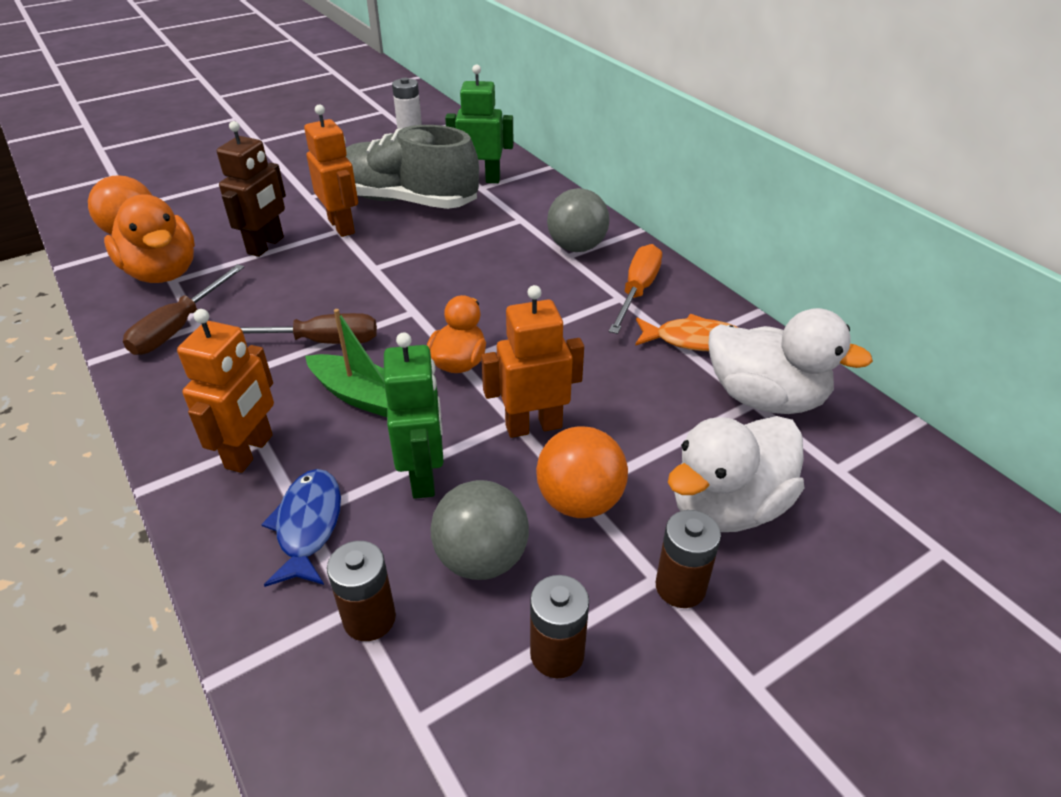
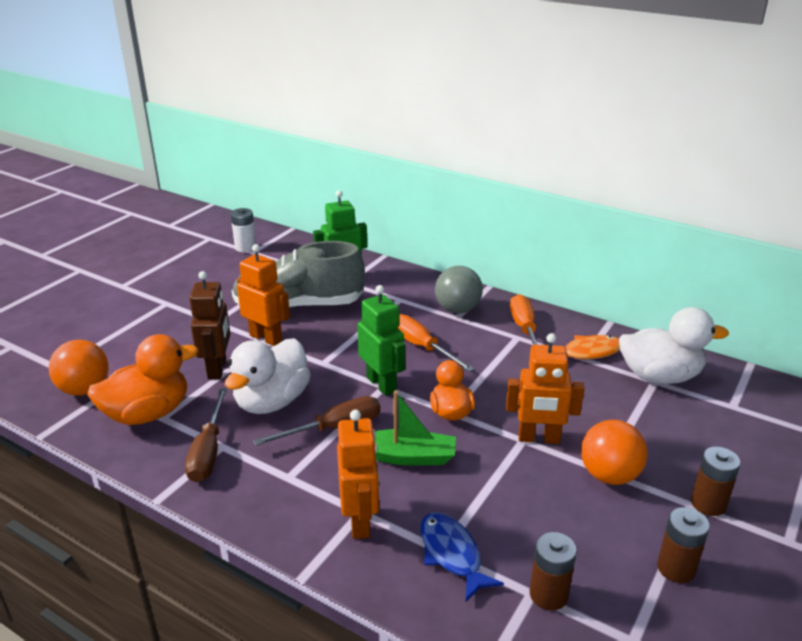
camera: 25 degrees left, 10 degrees down
orange duck [104,194,195,283] -> orange duck turned 60 degrees counterclockwise [87,334,198,425]
green robot [384,332,444,499] -> green robot moved to [358,285,405,396]
grey ball [431,480,529,580] -> none
orange robot [481,285,584,438] -> orange robot turned 135 degrees counterclockwise [506,333,584,444]
white duck [668,416,804,532] -> white duck moved to [225,338,311,414]
none -> orange screwdriver [398,314,475,372]

